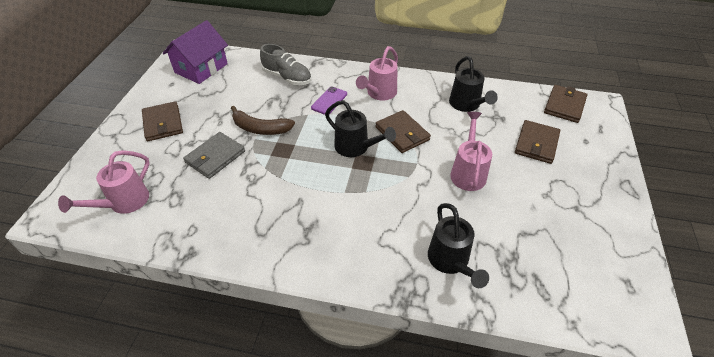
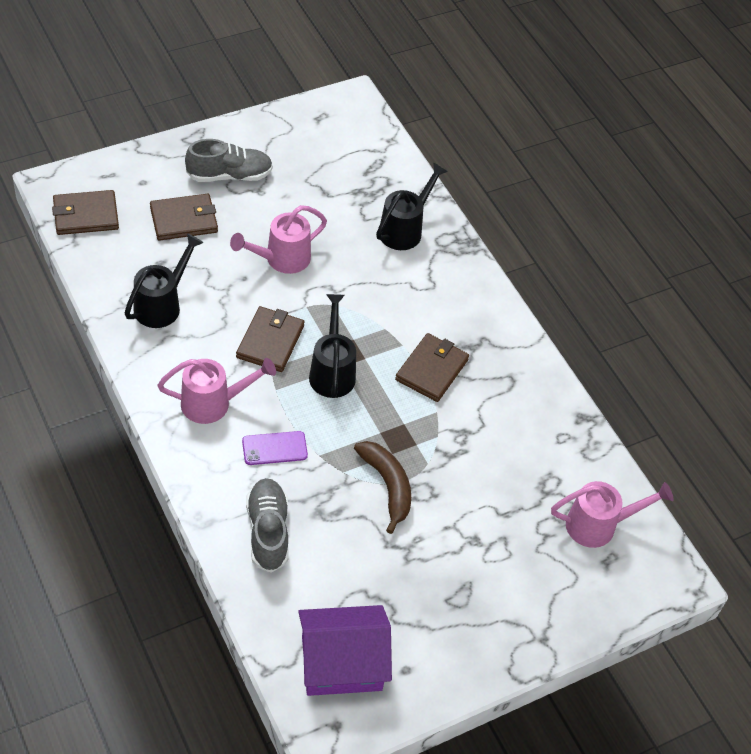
camera: 135 degrees left, 5 degrees up
brown wallet [142,101,183,141] -> brown wallet moved to [395,333,469,402]
grey wallet [183,132,245,179] -> none
none -> grey shoe [185,139,273,182]

